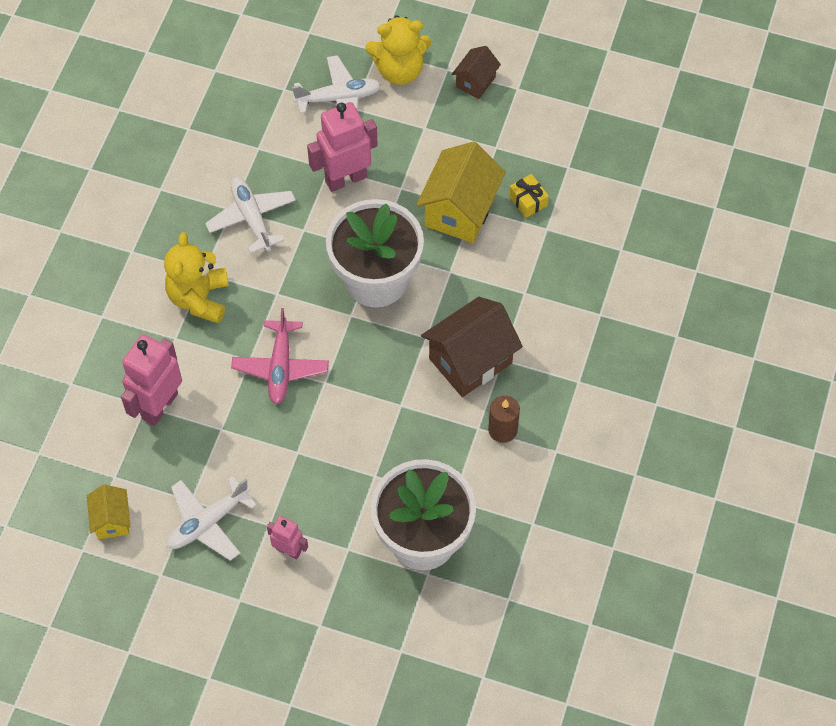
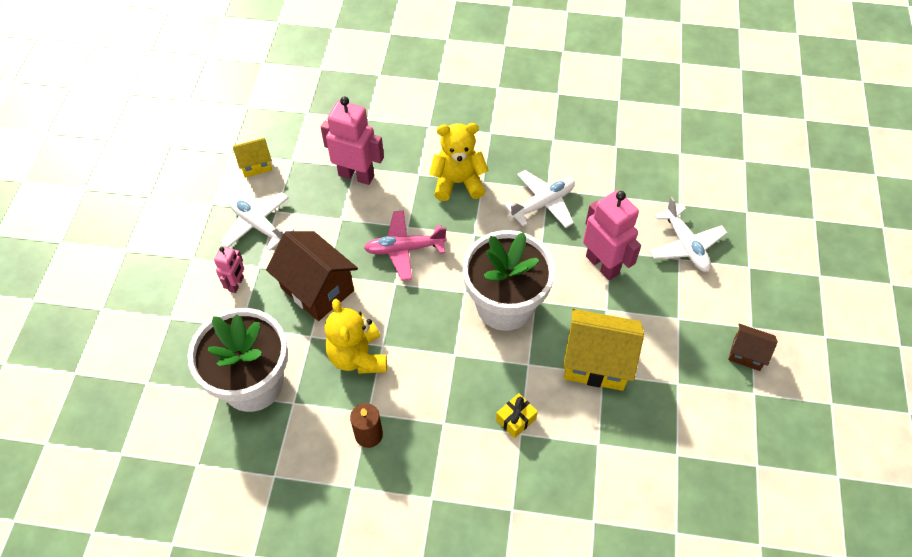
camera: 80 degrees right, 5 degrees down
yellow teddy bear [366,16,431,85] -> yellow teddy bear moved to [325,299,387,374]
brown house [421,297,523,397] -> brown house moved to [266,231,358,321]
yellow gift [509,174,549,218] -> yellow gift moved to [496,393,538,438]

